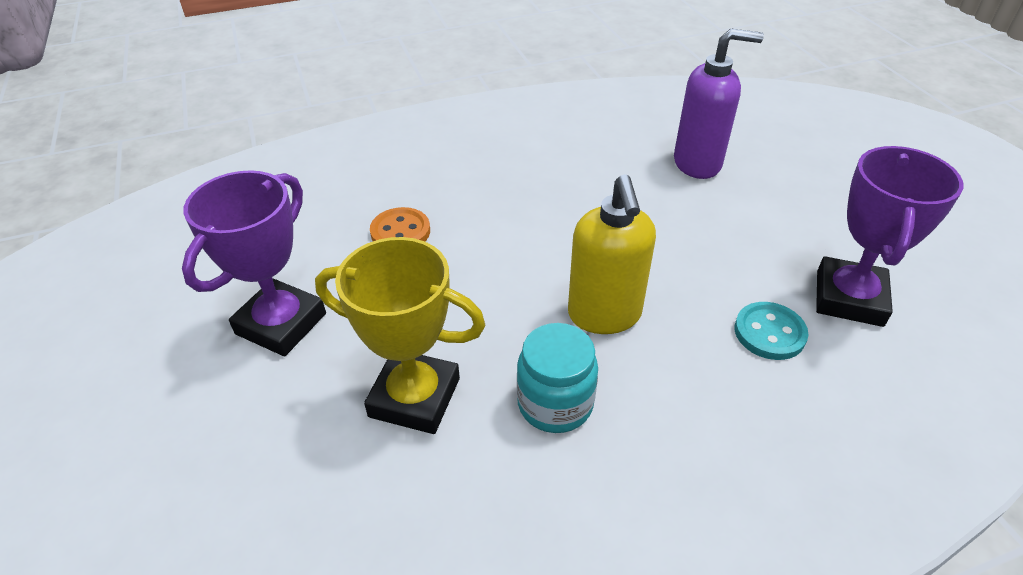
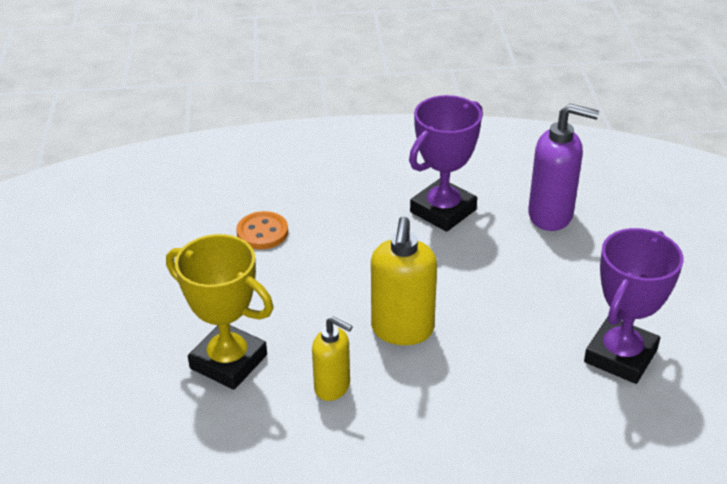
camera: 15 degrees right, 5 degrees down
purple trophy [182,170,326,356] -> purple trophy moved to [409,95,483,232]
turquoise jar [517,323,598,433] -> yellow soap dispenser [312,316,353,401]
turquoise button [734,302,808,360] -> none

